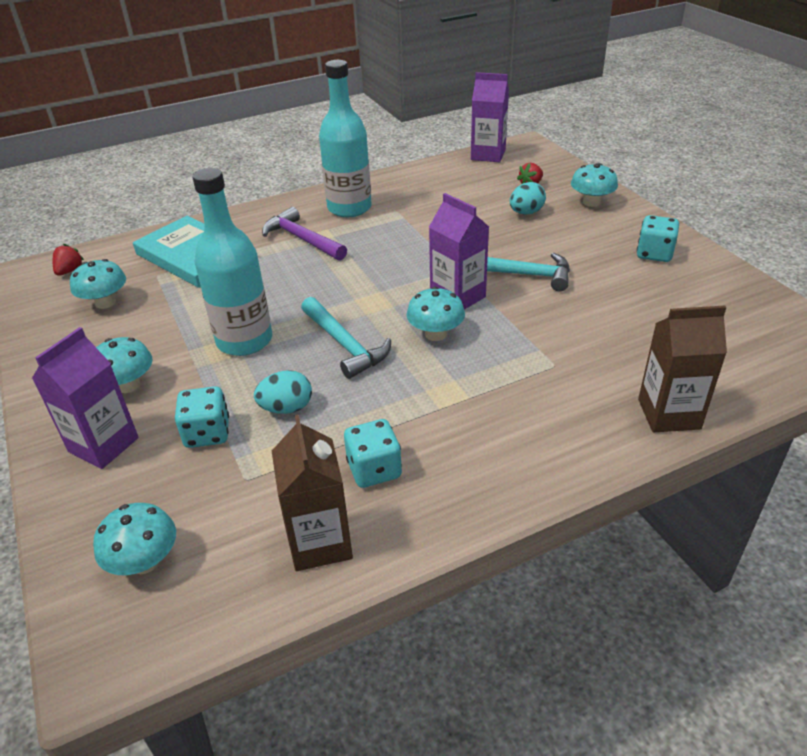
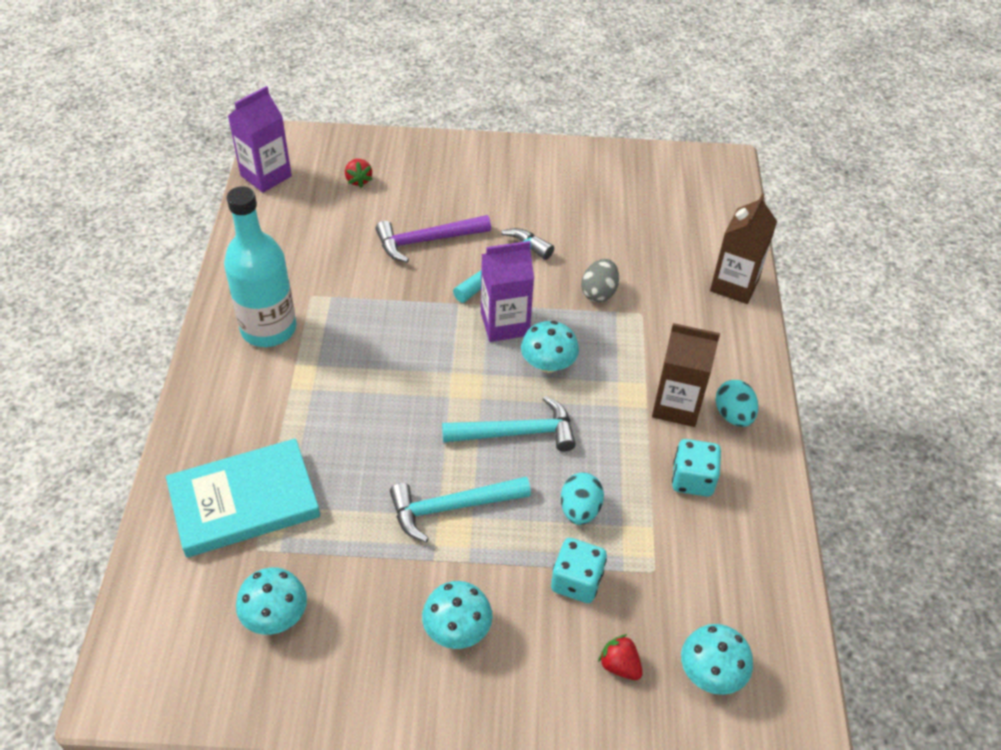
camera: 65 degrees left, 10 degrees up
purple carton [32,327,139,469] -> none
red strawberry [53,244,84,276] -> red strawberry moved to [598,634,643,680]
turquoise bottle [193,168,272,356] -> turquoise hammer [390,477,531,542]
purple hammer [262,207,347,261] -> purple hammer moved to [376,215,491,263]
brown carton [272,414,353,571] -> brown carton moved to [652,323,720,427]
turquoise egg [510,182,546,215] -> turquoise egg moved to [715,380,758,427]
turquoise mushroom [571,163,618,207] -> none
turquoise dice [637,215,679,262] -> none
none -> grey egg [581,259,619,302]

